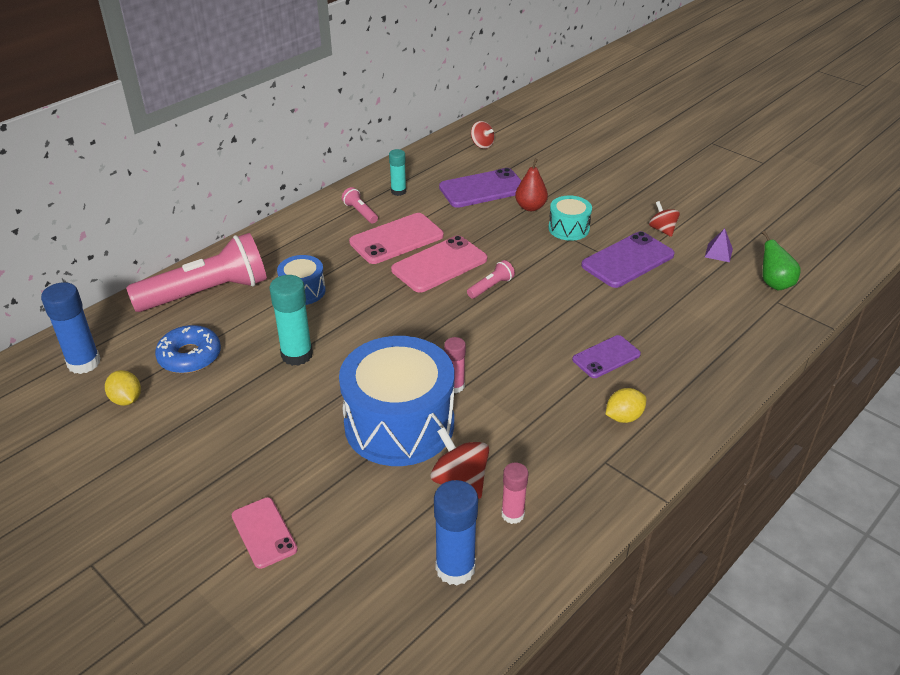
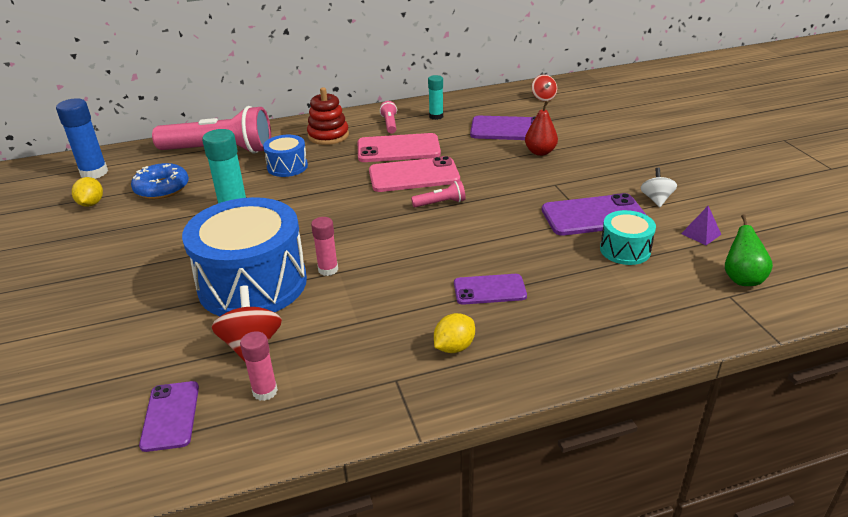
camera: 30 degrees right, 5 degrees down
pink phone [232,497,298,569] -> none
blue glue stick [434,480,478,585] -> purple phone [139,381,199,452]
turquoise drum [548,195,592,241] -> turquoise drum moved to [600,210,656,265]
yellow lemon [606,388,646,423] -> yellow lemon turned 45 degrees counterclockwise [434,313,475,353]
red spinning top [649,201,680,237] -> white spinning top [641,168,677,207]
none -> red stacking toy [307,87,349,145]

